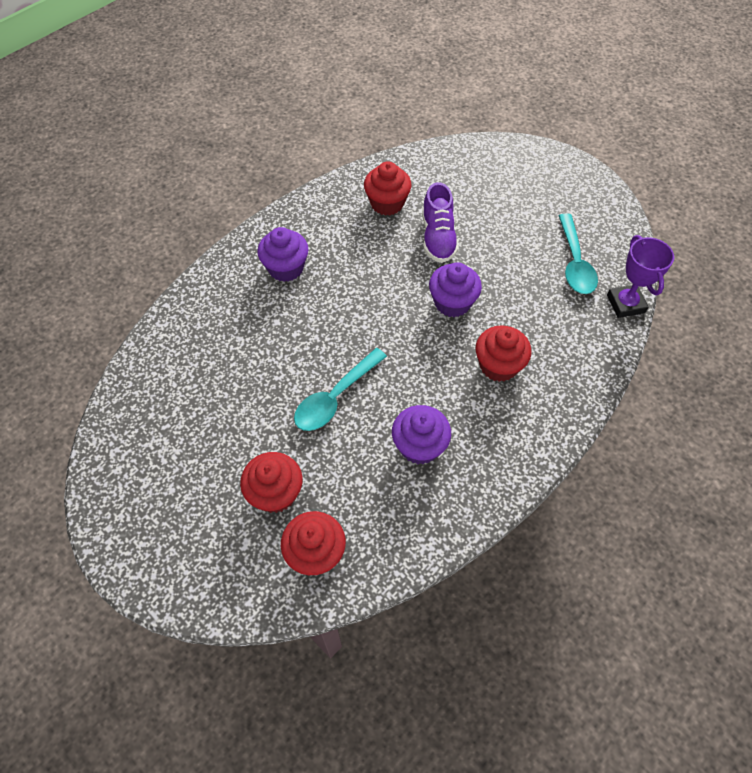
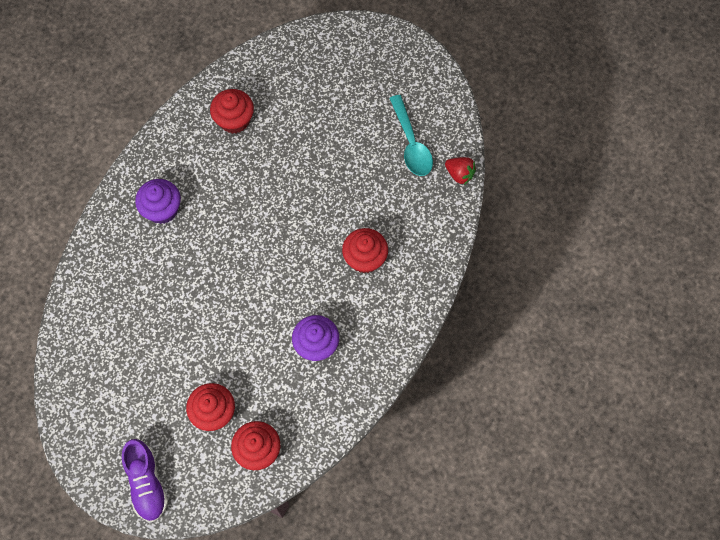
camera: 15 degrees left, 10 degrees up
turquoise spoon [294,348,387,431] -> none
purple shoe [422,182,459,263] -> purple shoe moved to [122,439,168,522]
purple cupcake [429,262,482,317] -> none
purple trophy [607,235,674,318] -> red strawberry [445,157,476,185]

